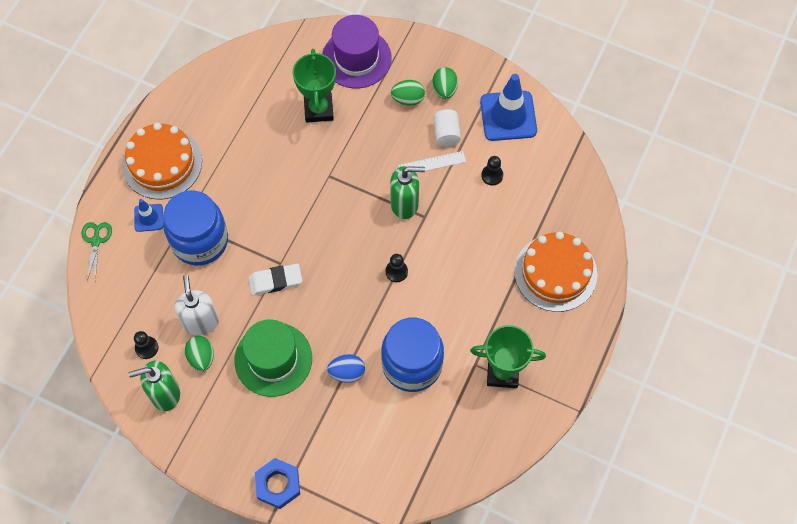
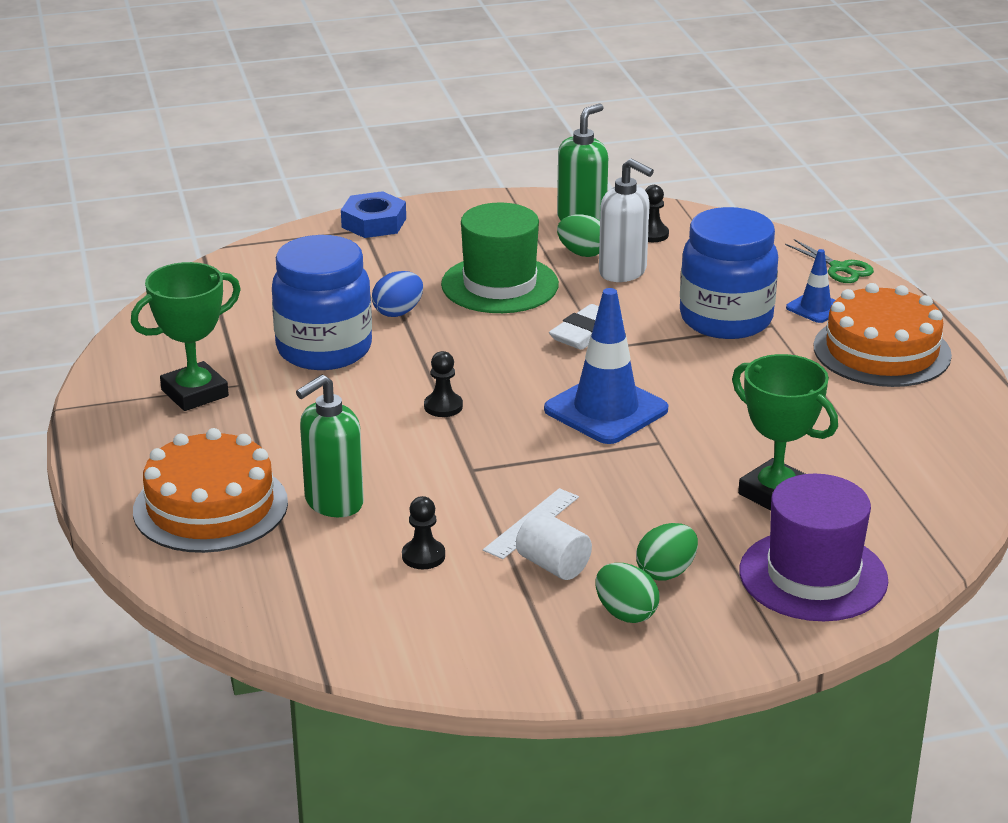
camera: 140 degrees right, 35 degrees down
green soap dispenser [390,166,425,219] -> green soap dispenser moved to [296,375,364,517]
blue traffic cone [480,74,537,141] -> blue traffic cone moved to [544,288,668,444]

